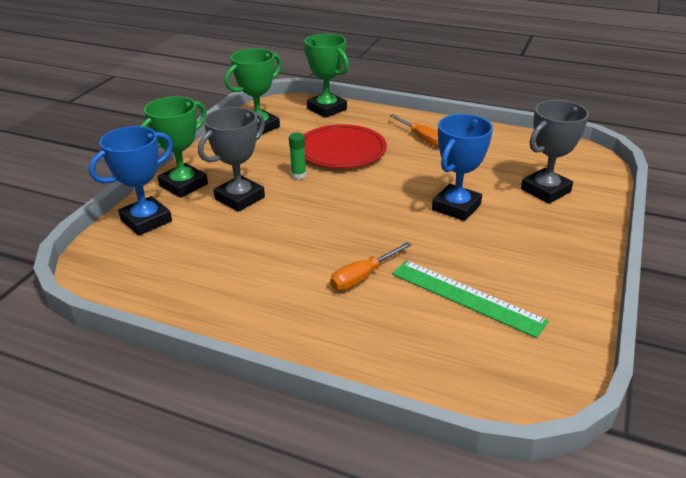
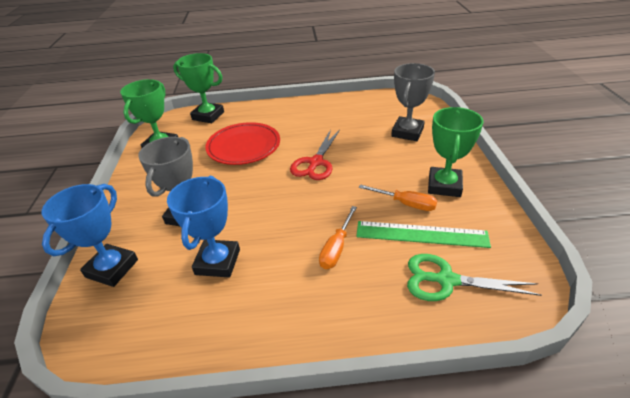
camera: 25 degrees left, 5 degrees up
green trophy [140,96,208,198] -> green trophy moved to [428,107,483,197]
green glue stick [289,133,306,179] -> none
orange screwdriver [389,114,439,147] -> orange screwdriver moved to [359,184,437,211]
blue trophy [432,114,493,221] -> blue trophy moved to [167,176,240,277]
none -> red scissors [290,130,340,180]
none -> green scissors [407,254,542,301]

